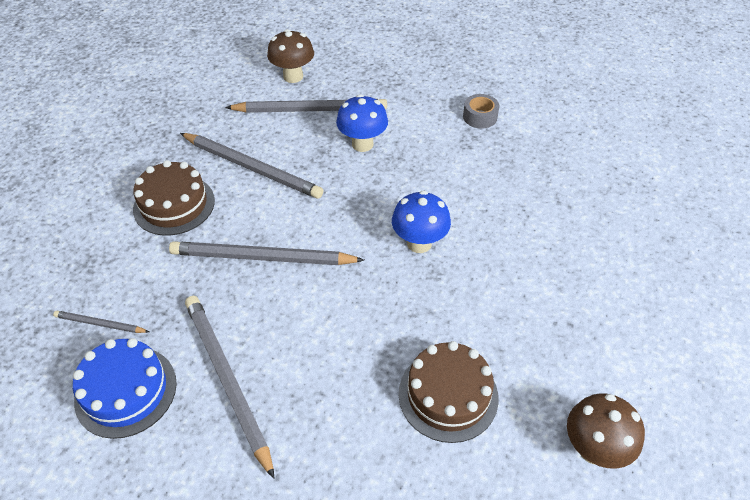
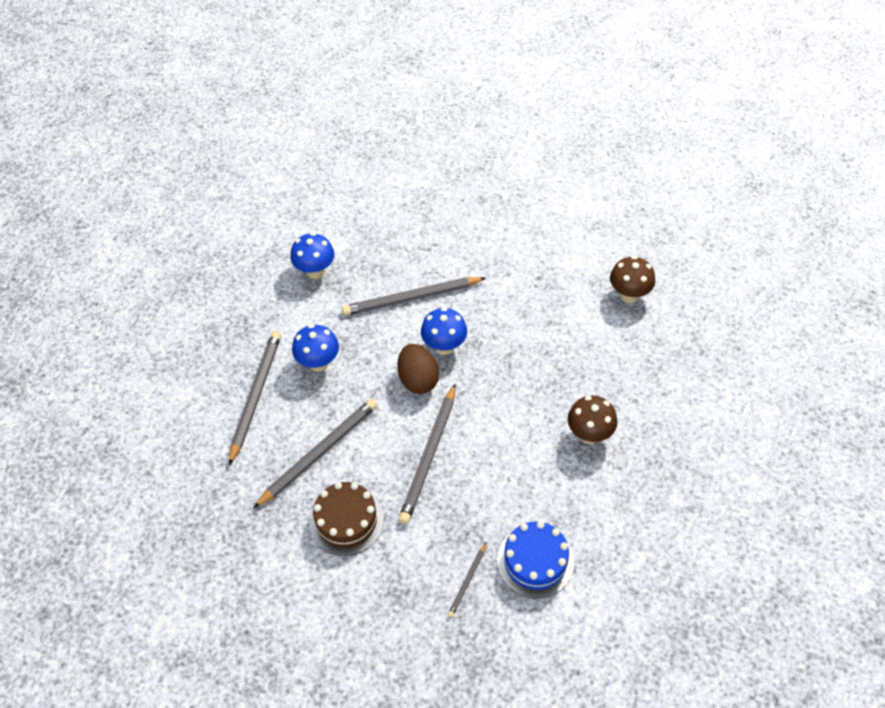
camera: 75 degrees left, 5 degrees up
grey pencil [185,296,275,479] -> grey pencil moved to [342,277,485,316]
brown mushroom [267,29,314,83] -> brown mushroom moved to [568,396,617,444]
brown cake [399,341,499,443] -> none
grey tape [463,94,499,129] -> blue mushroom [290,232,334,279]
none -> brown egg [397,344,439,394]

